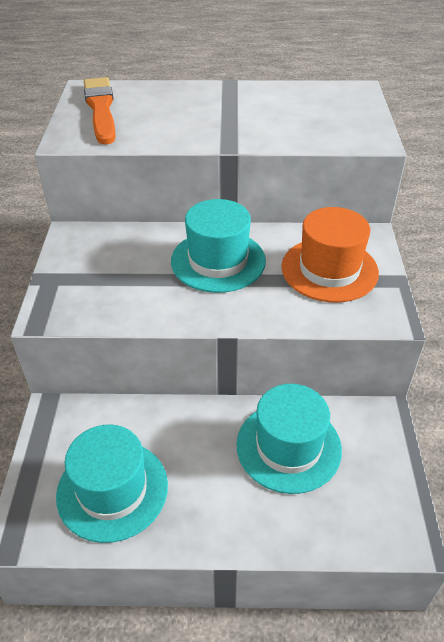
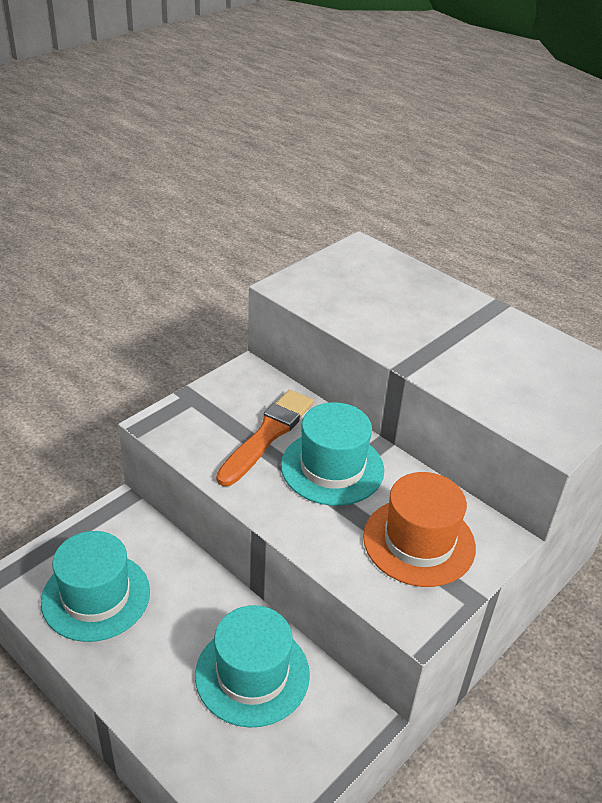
camera: 40 degrees right, 5 degrees down
orange brush [84,77,115,145] -> orange brush moved to [216,390,313,486]

